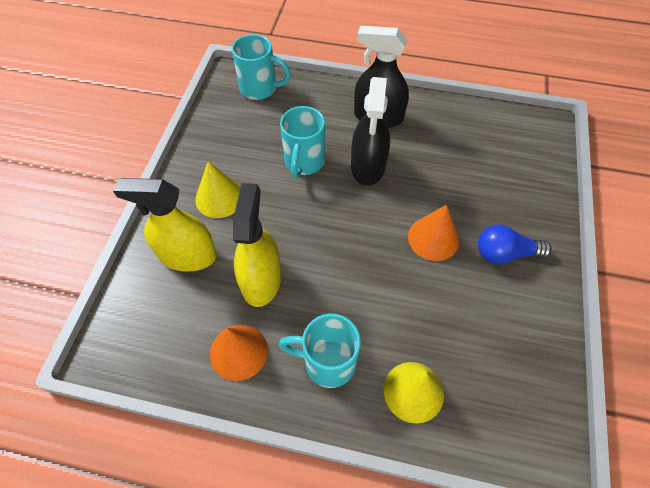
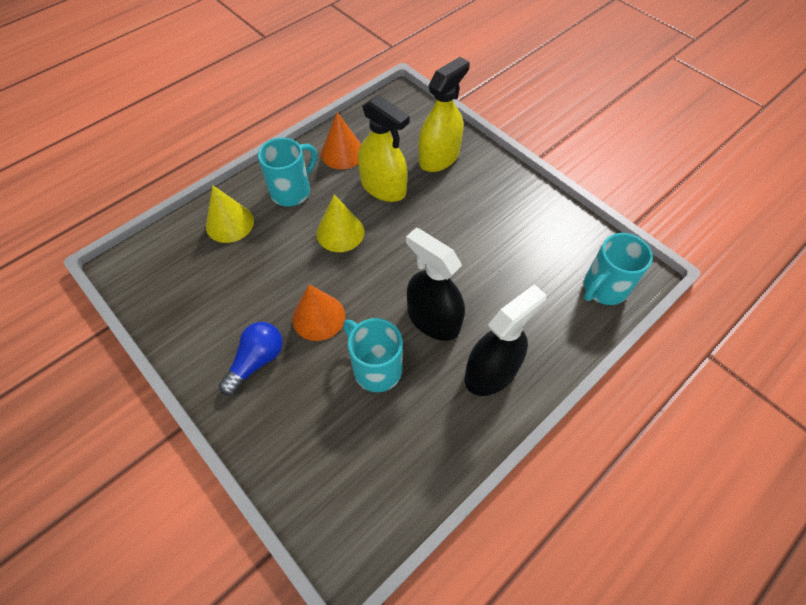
camera: 125 degrees right, 0 degrees up
yellow cone [195,161,241,218] -> yellow cone moved to [316,195,364,252]
turquoise mug [280,106,325,178] -> turquoise mug moved to [343,318,403,392]

